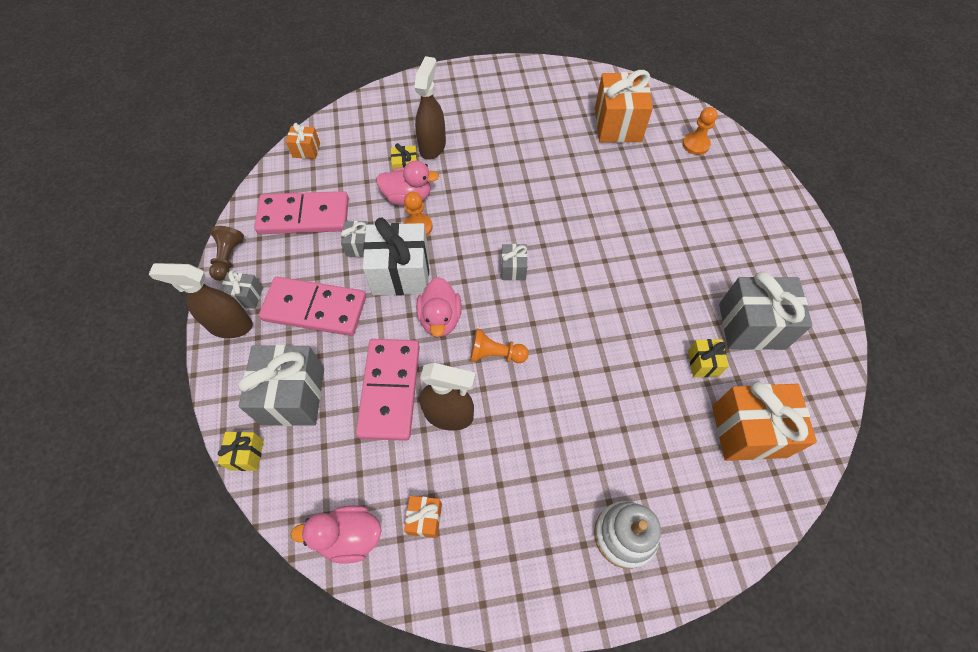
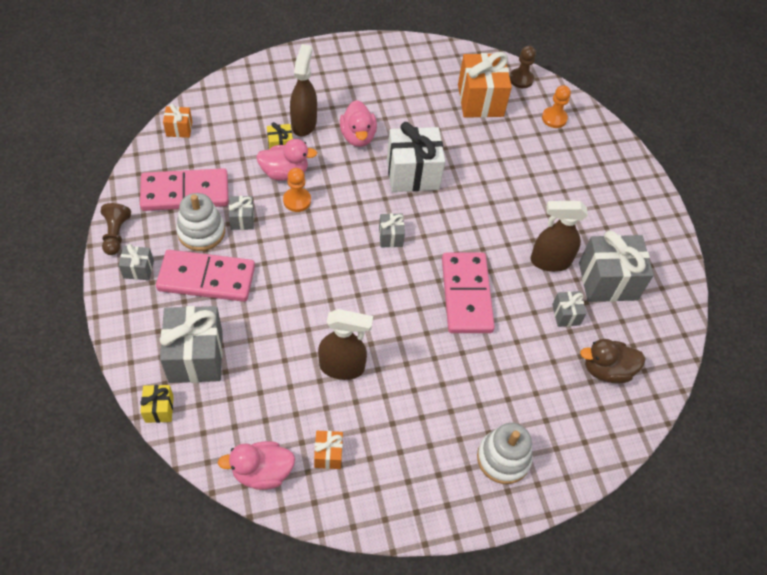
camera: 10 degrees left, 5 degrees down
brown spray bottle [149,263,253,338] -> brown spray bottle moved to [530,201,588,272]
pink domino [356,339,420,441] -> pink domino moved to [442,252,495,333]
white gift [363,218,429,296] -> white gift moved to [387,122,445,192]
pink duck [416,277,462,337] -> pink duck moved to [340,100,377,147]
orange pawn [470,329,529,363] -> none
yellow gift [688,339,729,377] -> grey gift [552,291,586,327]
orange gift [712,382,817,461] -> brown duck [580,339,646,383]
none -> white stacking toy [176,193,225,251]
none -> brown pawn [510,46,536,88]

